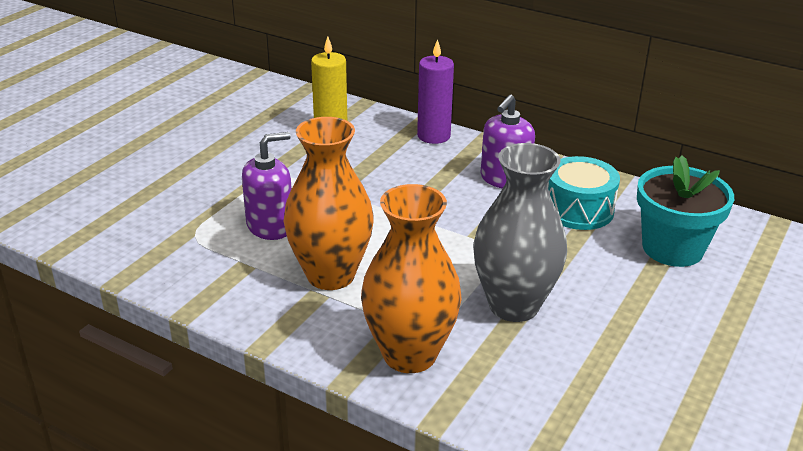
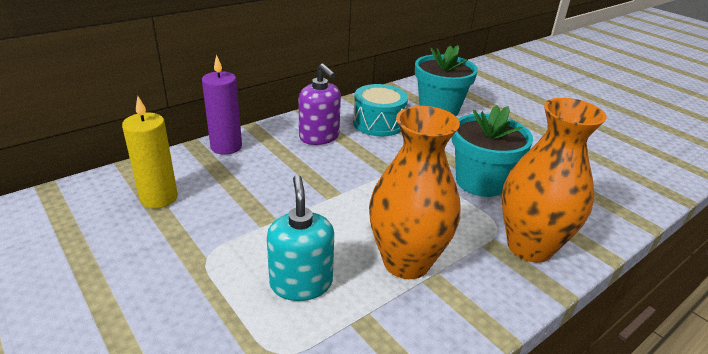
camera: 70 degrees left, 0 degrees up
purple soap dispenser [242,132,292,240] -> turquoise soap dispenser [267,175,334,301]
grey vase [473,143,567,322] -> turquoise flower pot [452,105,533,197]

